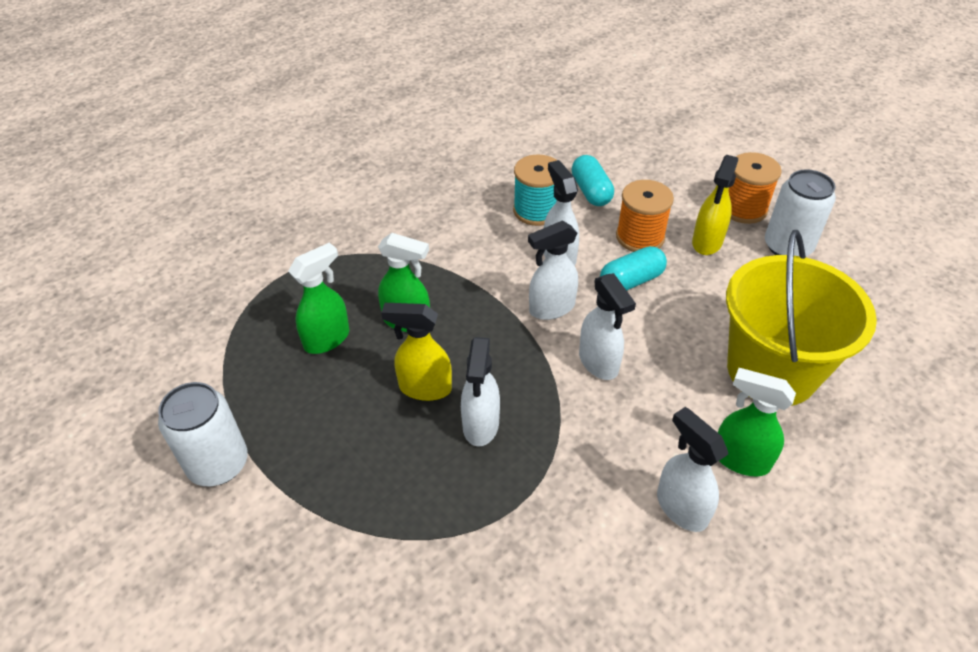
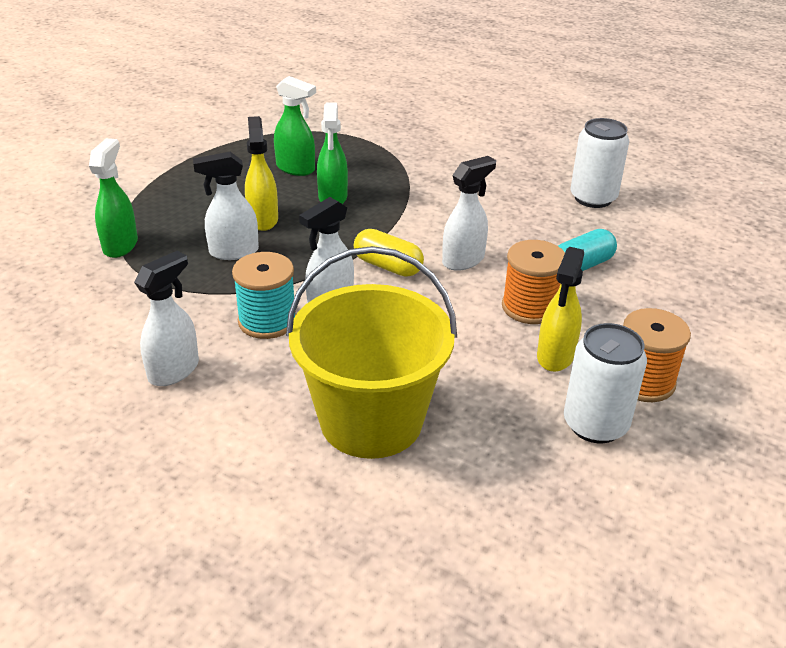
camera: 70 degrees right, 10 degrees down
white can [158,382,248,486] -> white can moved to [570,118,629,208]
turquoise spool [513,155,557,226] -> turquoise spool moved to [232,252,296,339]
white spray bottle [528,220,578,320] -> yellow capsule [354,229,424,277]
turquoise capsule [600,246,667,290] -> none
yellow spray bottle [692,155,738,255] -> yellow spray bottle turned 75 degrees counterclockwise [537,247,584,372]
green spray bottle [718,368,796,477] -> green spray bottle moved to [89,138,138,258]

